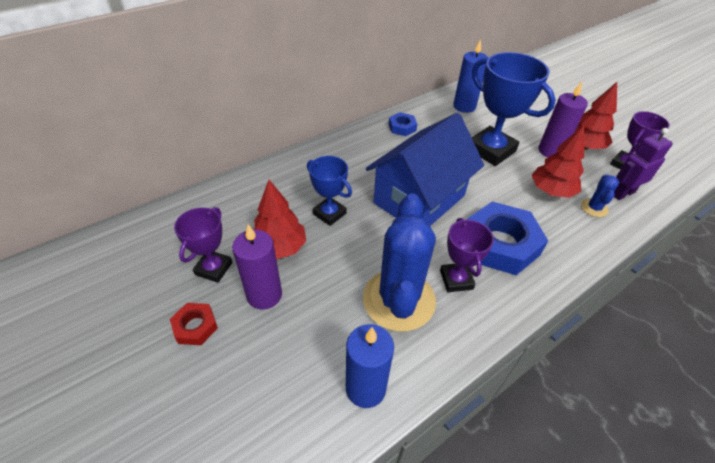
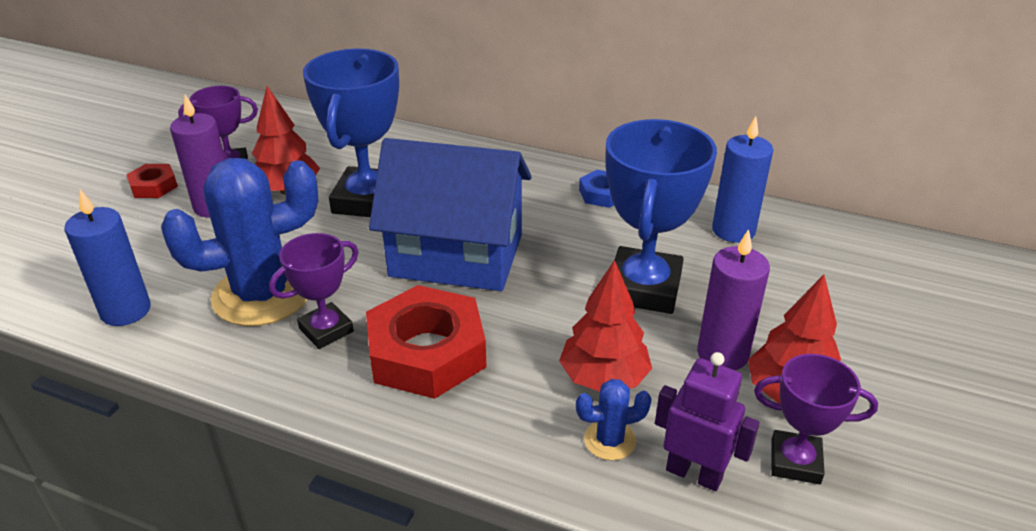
camera: 60 degrees right, 10 degrees down
blue trophy [307,156,352,226] -> blue trophy [303,48,399,217], size x1.75
blue nut [467,202,548,275] -> red nut [366,285,486,399]

